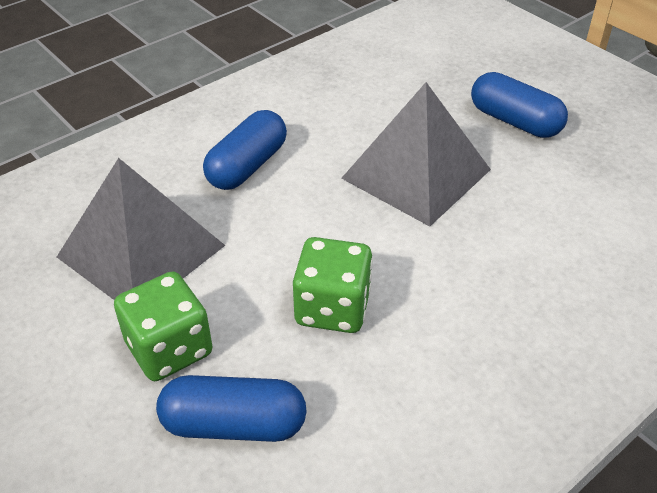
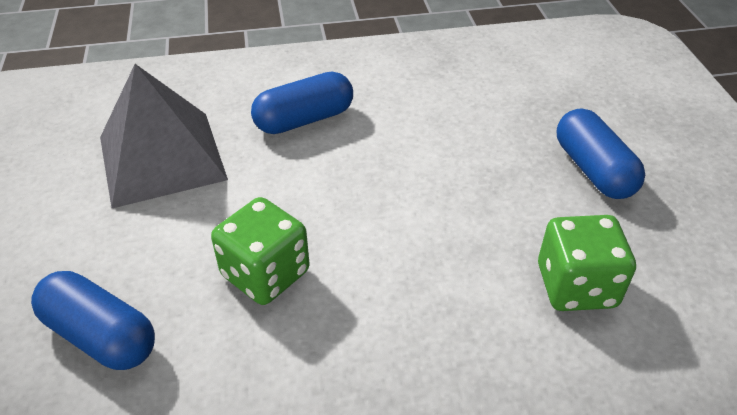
camera: 30 degrees right, 0 degrees up
green dice [114,271,213,381] -> green dice moved to [538,215,636,311]
grey pyramid [341,82,491,227] -> none

